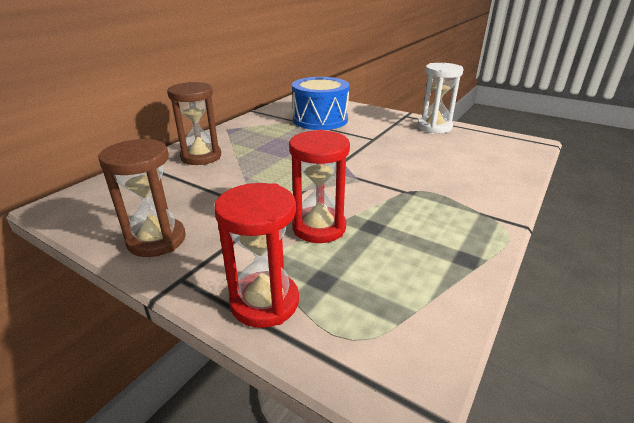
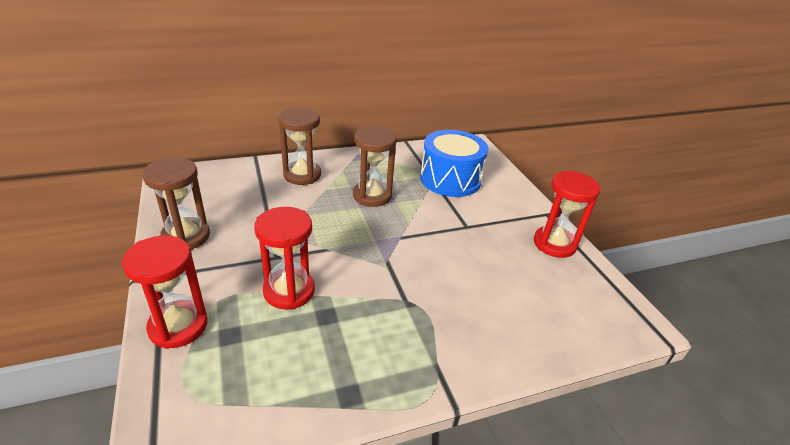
camera: 35 degrees right, 5 degrees up
white hourglass [417,63,463,133] -> red hourglass [534,170,600,258]
none -> brown hourglass [353,126,397,207]

